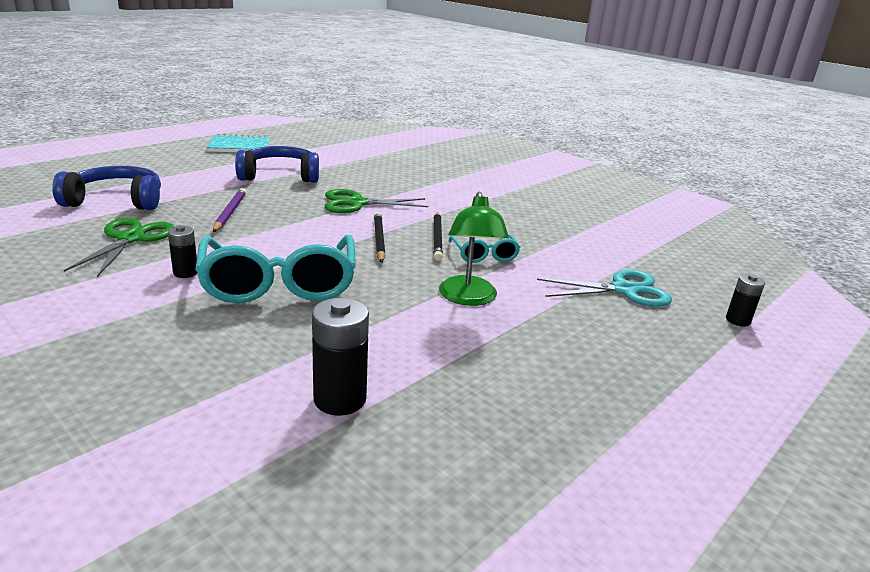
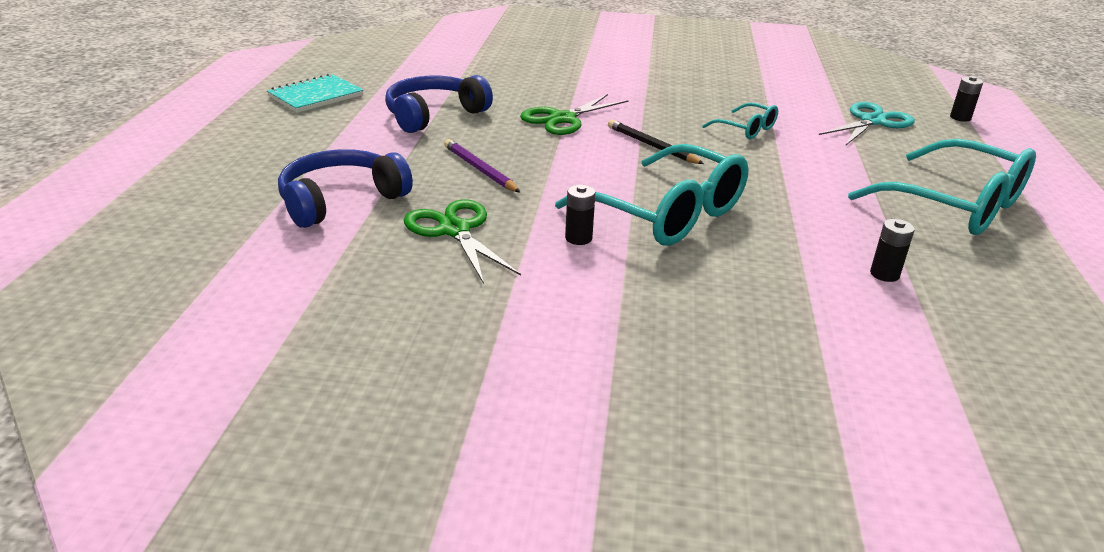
camera: 35 degrees left, 5 degrees up
black battery [312,298,369,416] -> black battery [870,219,915,282], size x0.60
black pencil [434,212,443,261] -> none
green lamp [439,192,509,306] -> none
none -> turquoise glasses [848,139,1036,235]

